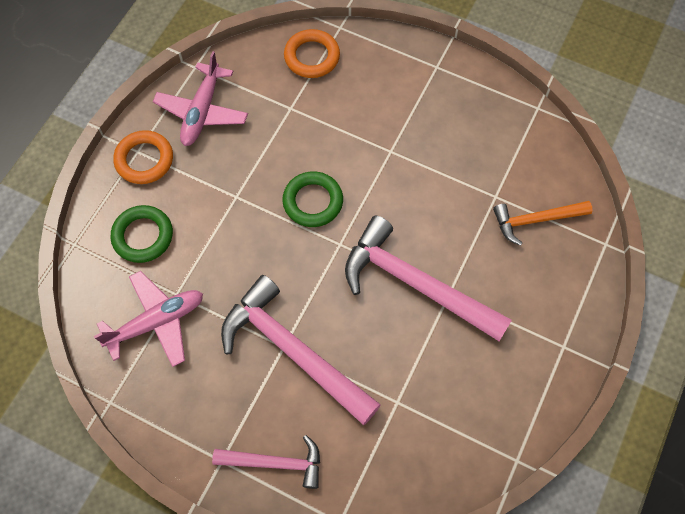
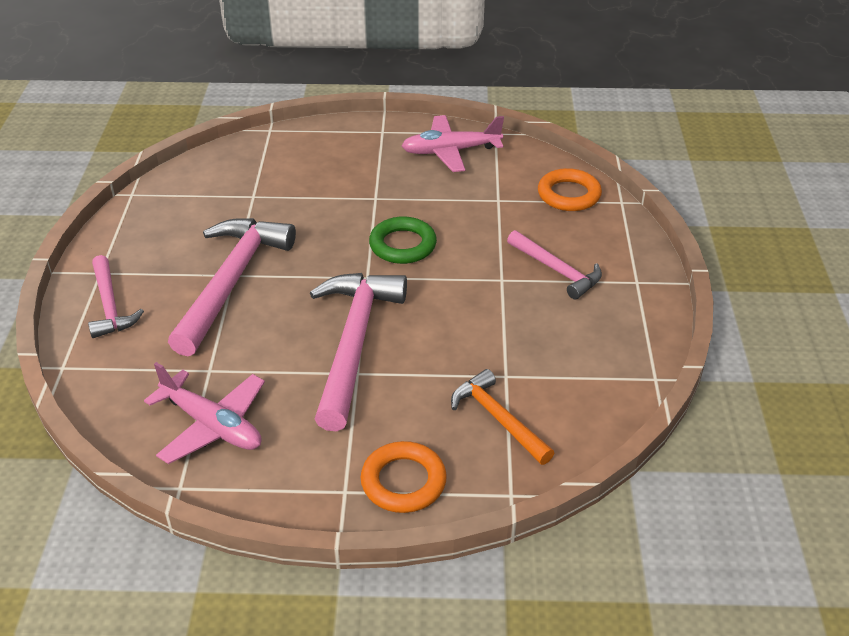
camera: 65 degrees right, 25 degrees down
pink plane [94,271,203,367] -> pink plane moved to [144,362,265,464]
green ring [111,205,173,263] -> none
orange ring [113,130,173,184] -> orange ring moved to [361,441,447,513]
none -> pink hammer [507,230,602,299]

